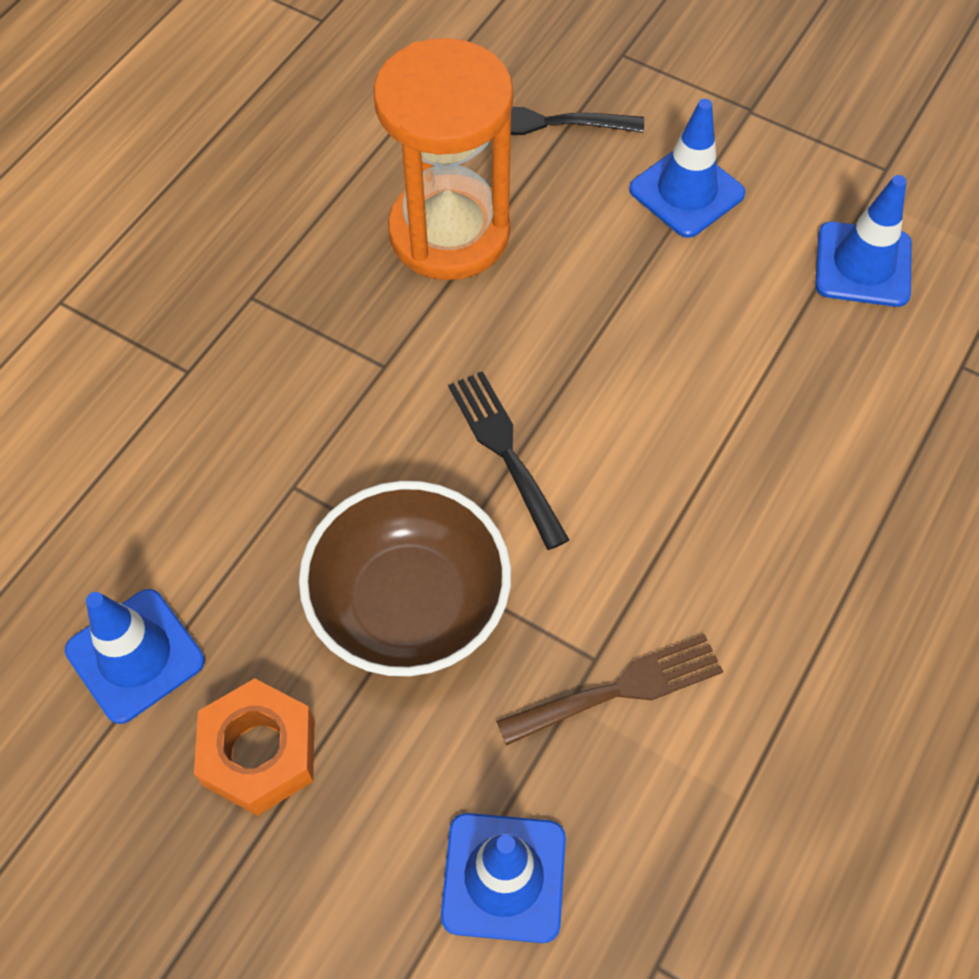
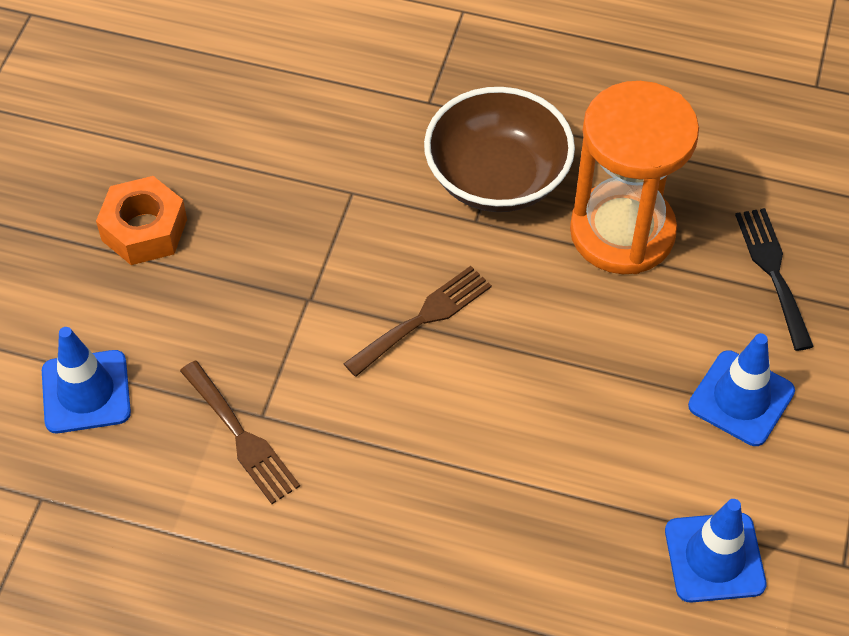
camera: 75 degrees right, 5 degrees down
blue traffic cone [65,589,205,724] -> none
brown bowl [299,481,511,676] -> brown bowl moved to [424,87,575,212]
black fork [448,371,569,550] -> brown fork [344,266,492,377]

